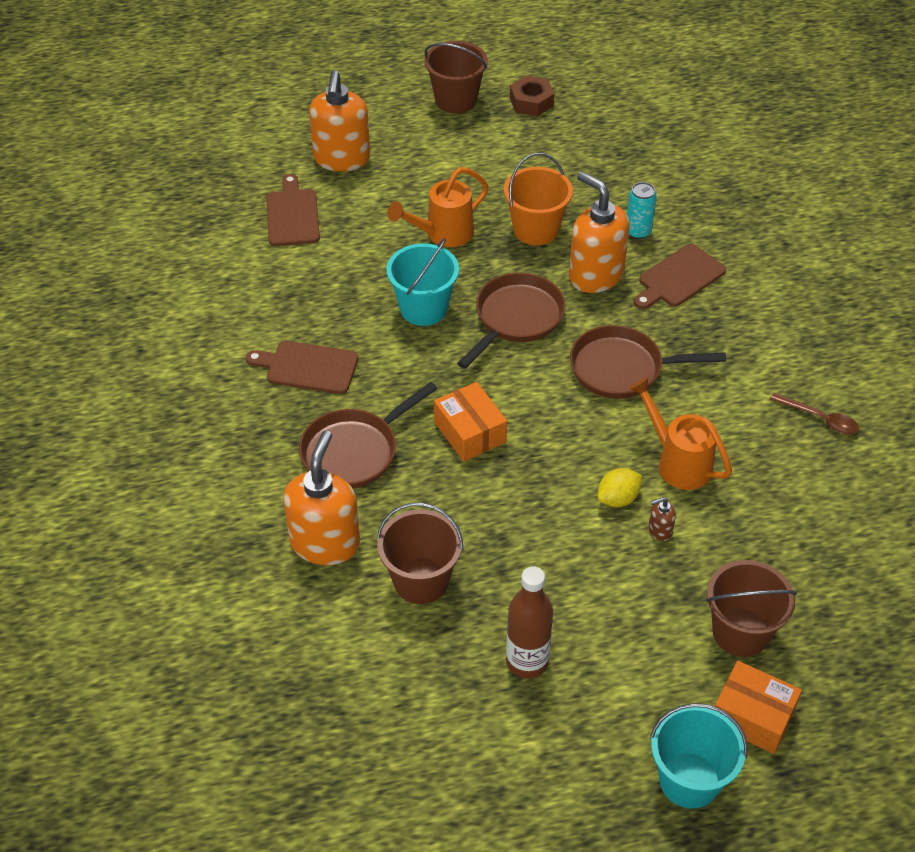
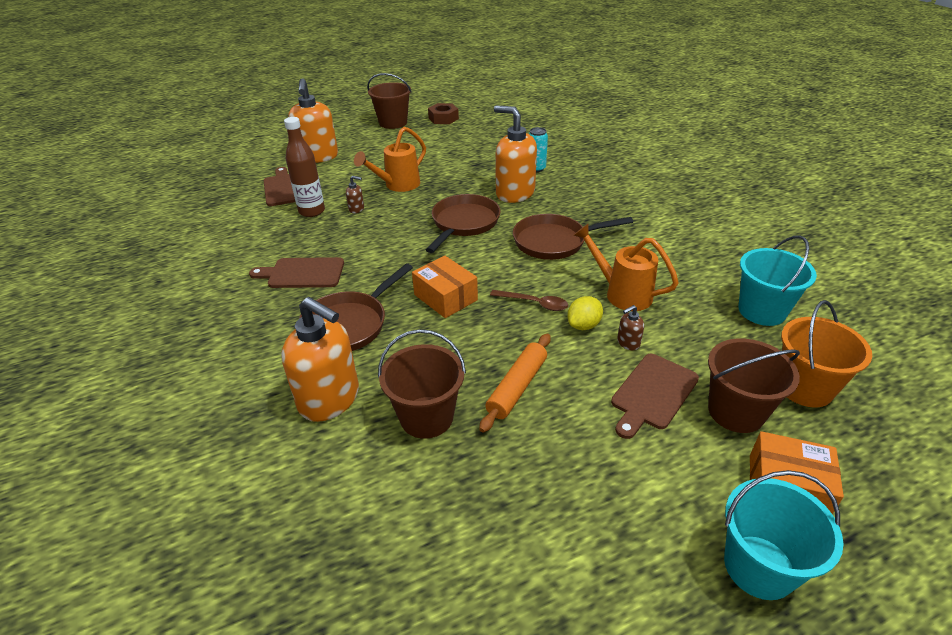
camera: 10 degrees left, 10 degrees down
orange soap dispenser [283,431,360,565] -> orange soap dispenser turned 120 degrees clockwise [281,297,359,422]
turquoise bucket [387,238,459,326] -> turquoise bucket moved to [738,235,817,326]
orange bucket [504,153,573,245] -> orange bucket moved to [781,300,872,408]
brown bottle [506,566,553,679] -> brown bottle moved to [284,117,325,217]
brown cutting board [634,244,726,309] -> brown cutting board moved to [611,354,699,439]
brown spoon [770,393,859,435] -> brown spoon moved to [490,290,568,311]
none -> brown soap dispenser [346,176,364,213]
none -> orange rolling pin [479,334,551,433]

